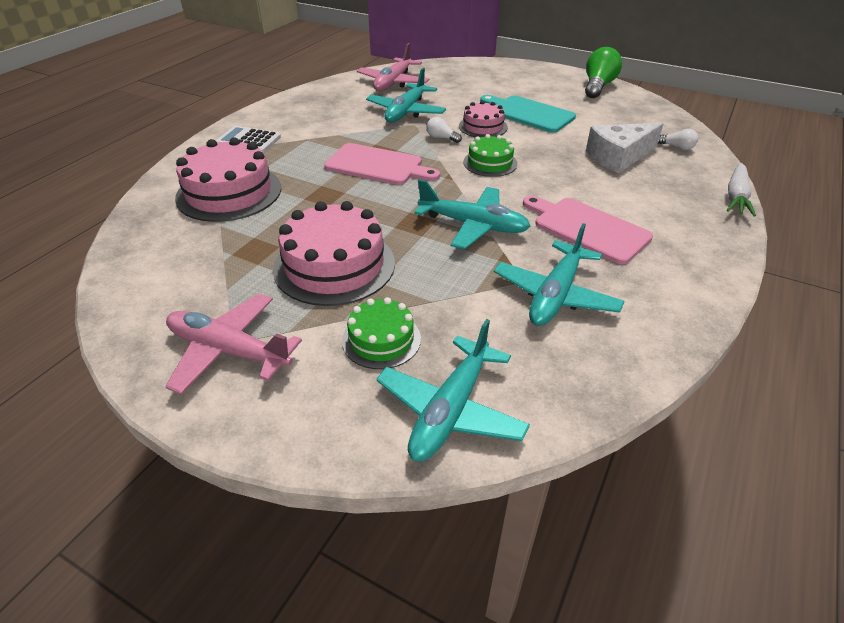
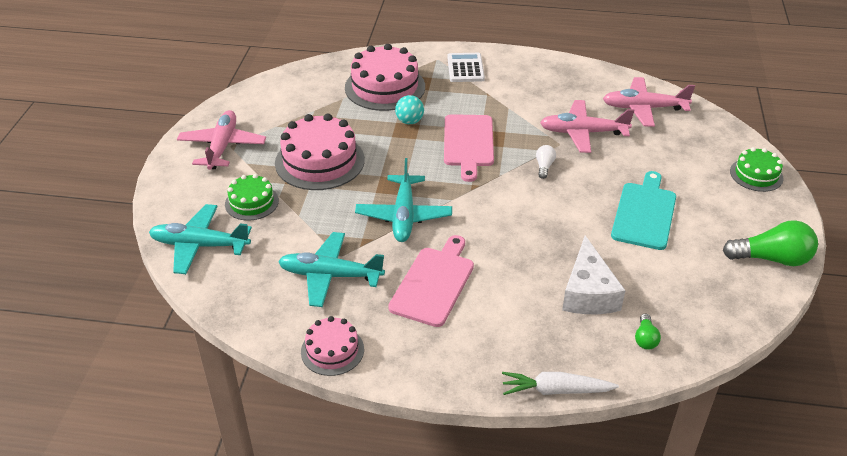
camera: 70 degrees right, 0 degrees up
turquoise plane [366,68,446,122] -> pink plane [540,100,635,153]
pink cake [459,101,508,137] -> pink cake moved to [301,316,364,376]
green cake [463,134,518,177] -> green cake moved to [730,147,784,192]
white cheese [586,123,663,173] -> white cheese turned 135 degrees counterclockwise [562,236,626,314]
white light bulb [658,129,698,150] -> green light bulb [635,314,661,350]
none -> turquoise ball [395,95,424,124]

